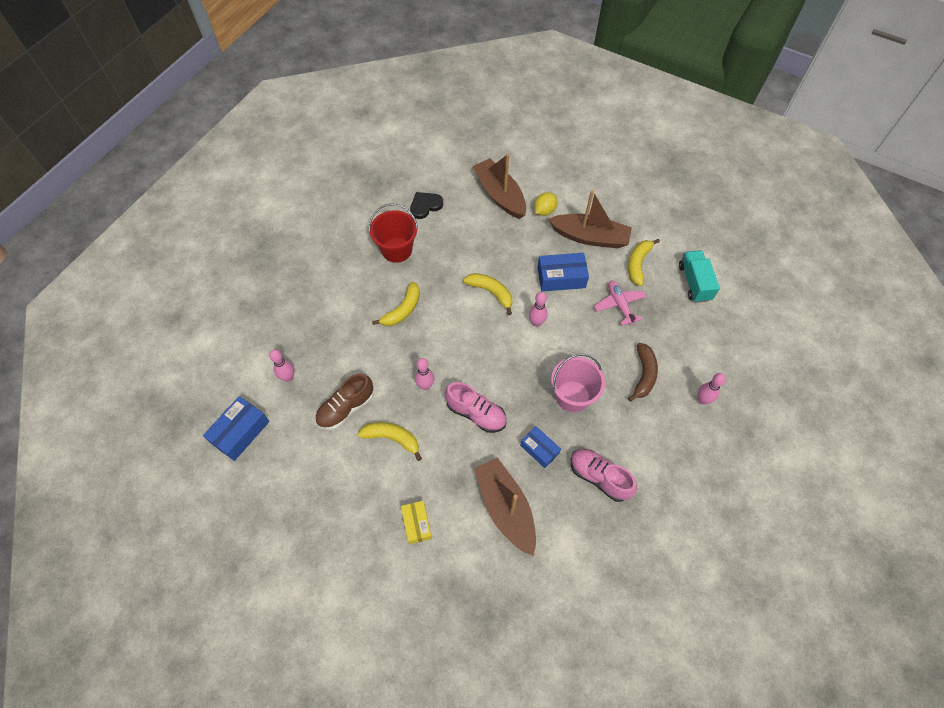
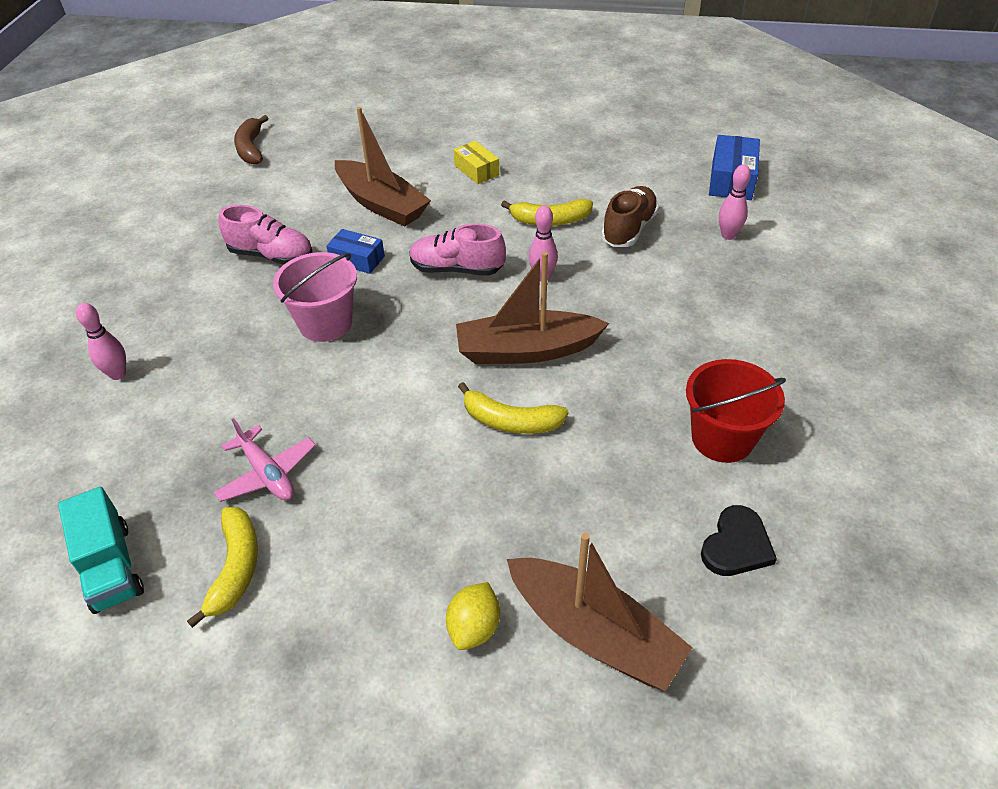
camera: 160 degrees right, 15 degrees down
yellow banana [372,281,420,326] -> none
pink bowling pin [529,292,548,327] -> none
blue box [538,253,589,292] -> none
brown boat [548,190,632,249] -> brown boat moved to [456,252,609,364]
brown banana [628,343,658,402] -> brown banana moved to [234,115,268,165]

